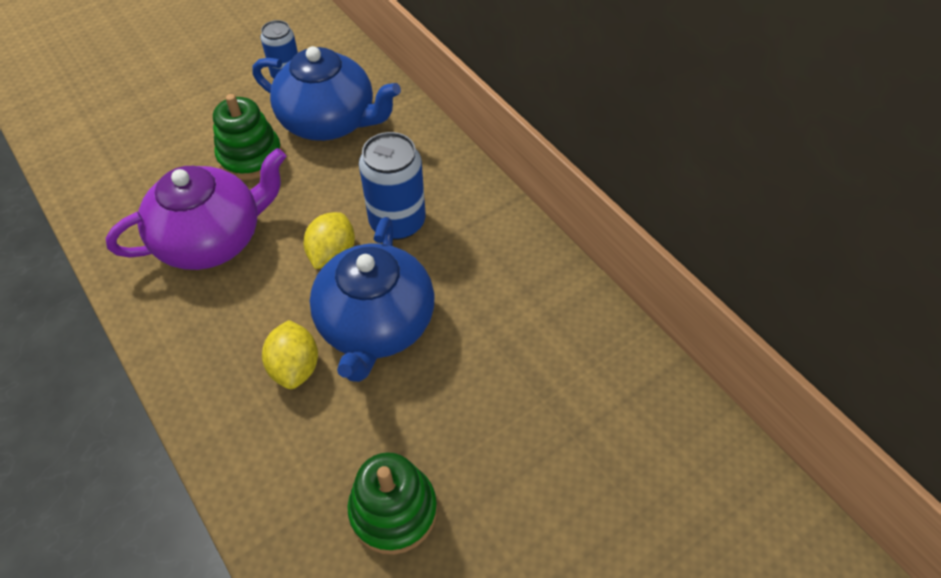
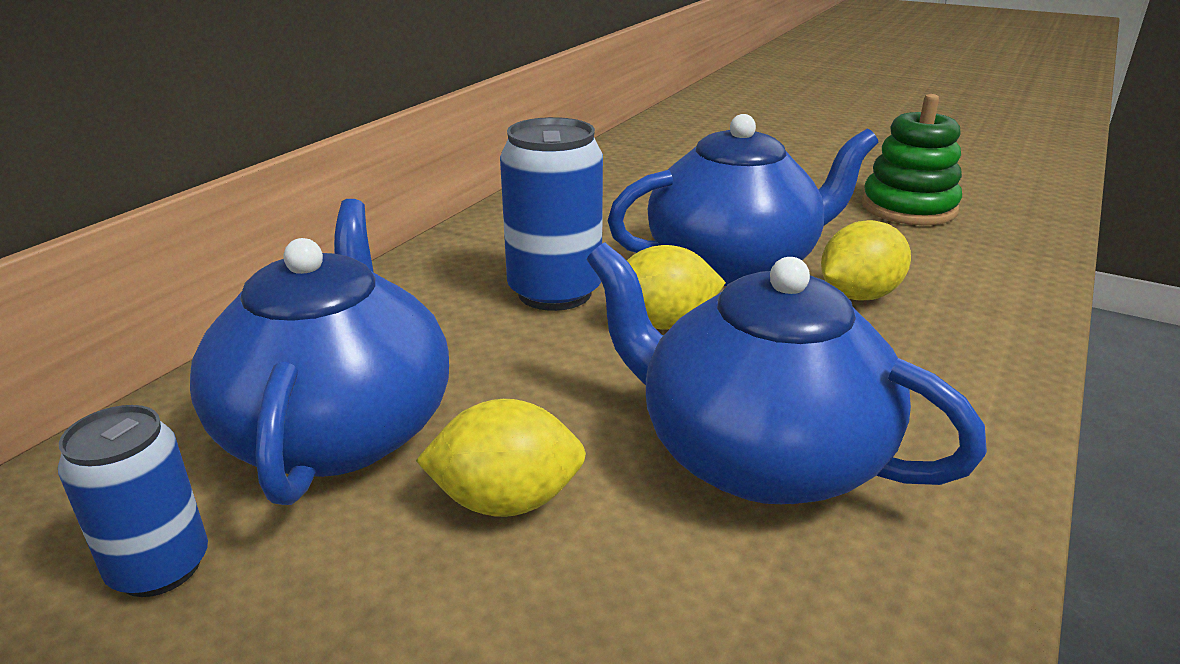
camera: 115 degrees left, 25 degrees down
purple teapot [106,148,286,270] -> blue teapot [586,242,987,504]
green stacking toy [213,94,282,180] -> yellow lemon [416,399,586,517]

